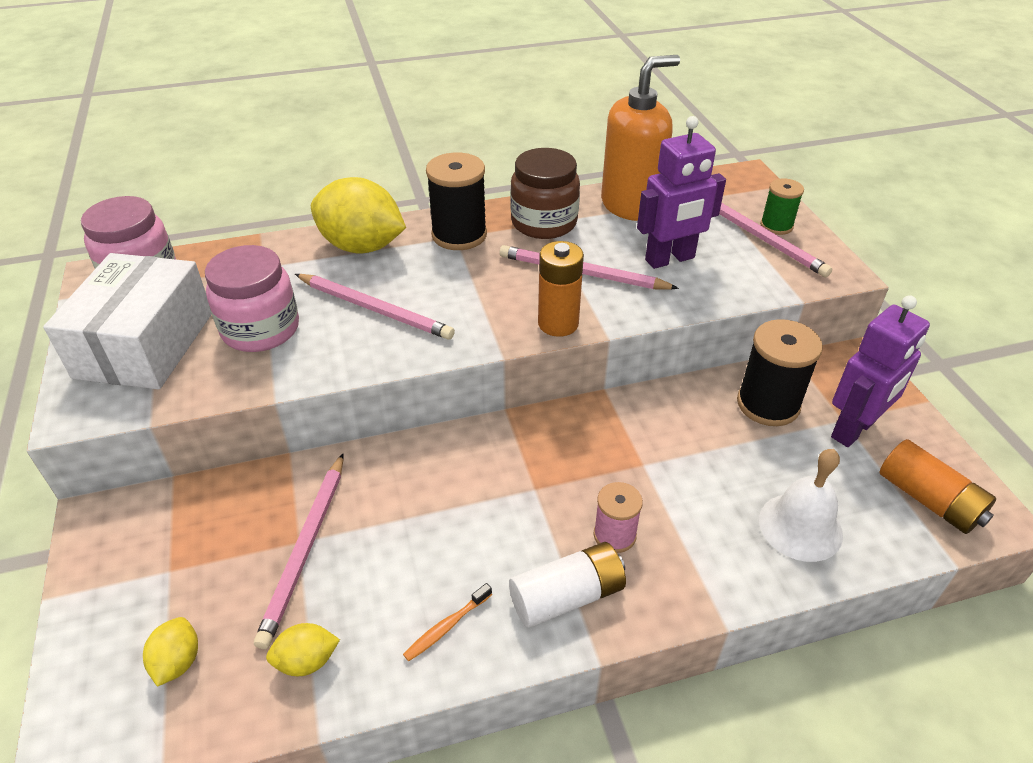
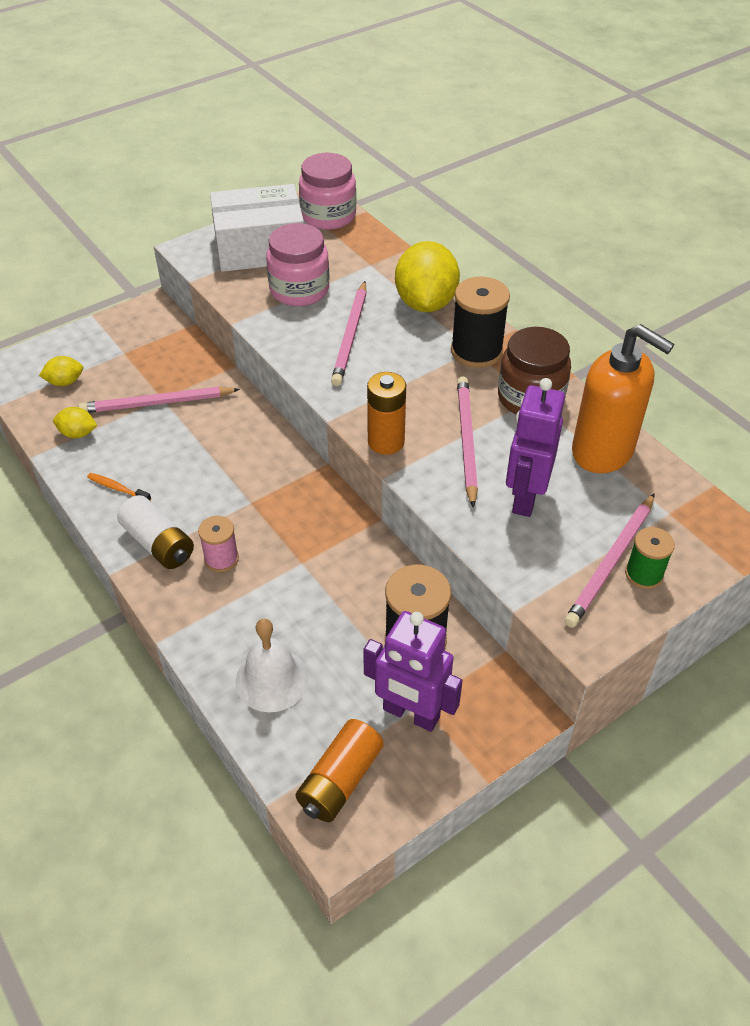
camera: 70 degrees right, 5 degrees up
yellow lemon [266,623,340,676] -> yellow lemon turned 45 degrees counterclockwise [53,407,97,438]
purple robot [637,116,726,269] -> purple robot turned 60 degrees clockwise [506,378,565,517]

